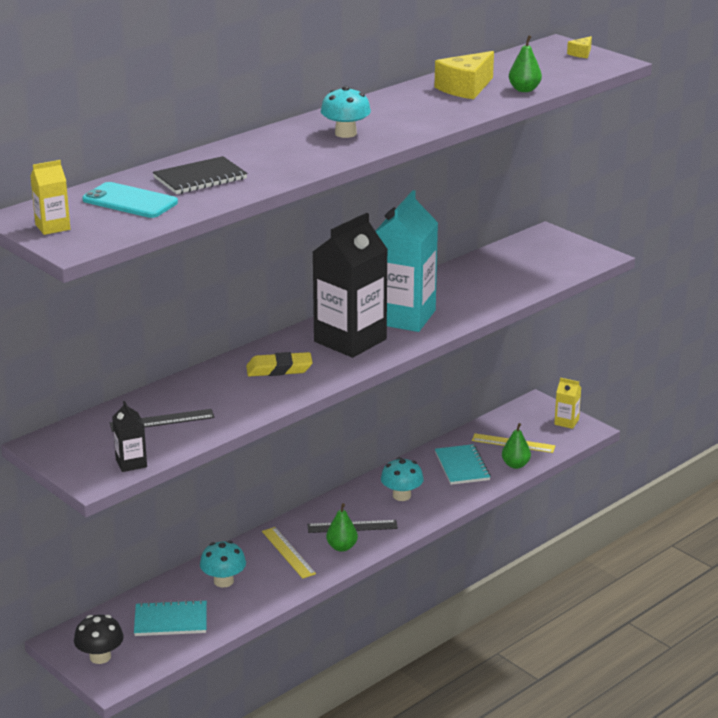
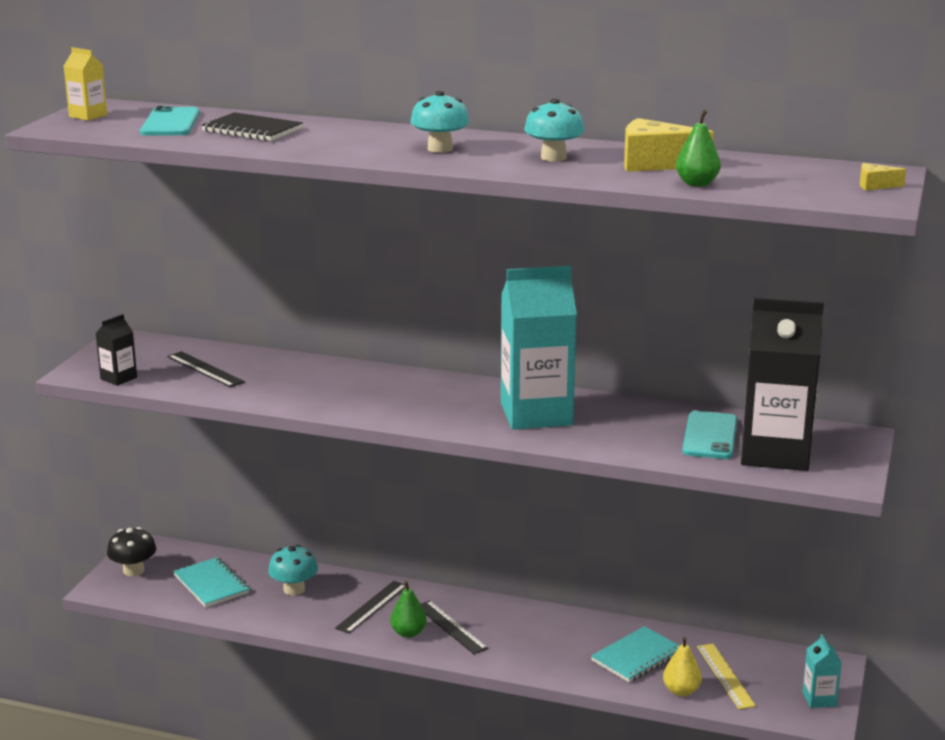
camera: 60 degrees right, 5 degrees down
yellow eraser [246,352,313,376] -> none
yellow ruler [262,527,316,579] -> black ruler [335,581,406,634]
black carton [313,213,388,358] -> black carton moved to [741,298,824,471]
turquoise mushroom [381,457,424,501] -> turquoise mushroom moved to [524,98,585,161]
green pear [502,423,531,469] -> yellow pear [663,636,702,696]
yellow carton [554,378,581,429] -> turquoise carton [802,634,842,708]
none -> turquoise phone [682,411,737,459]

